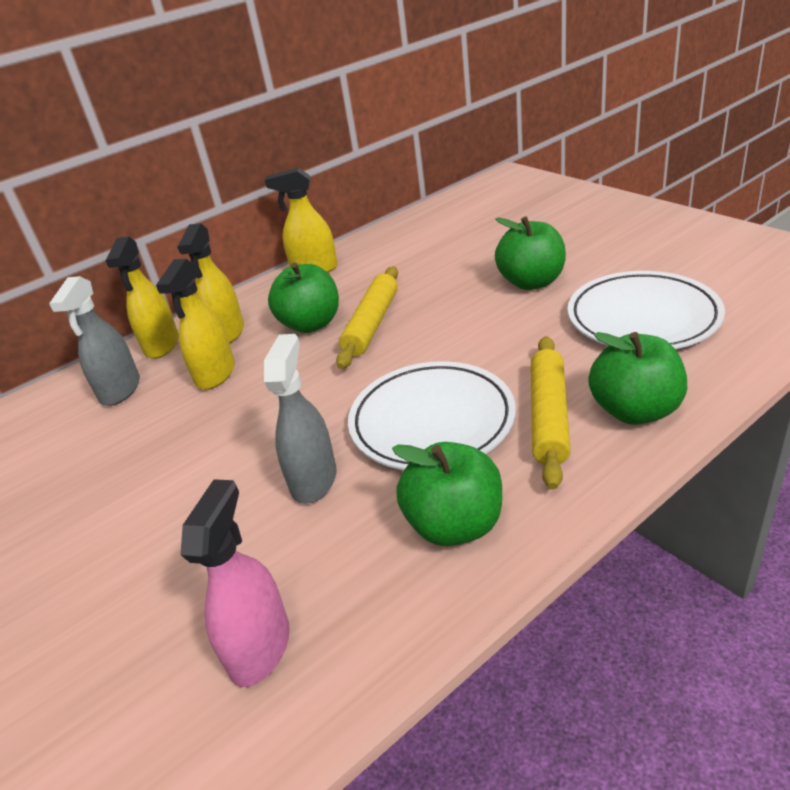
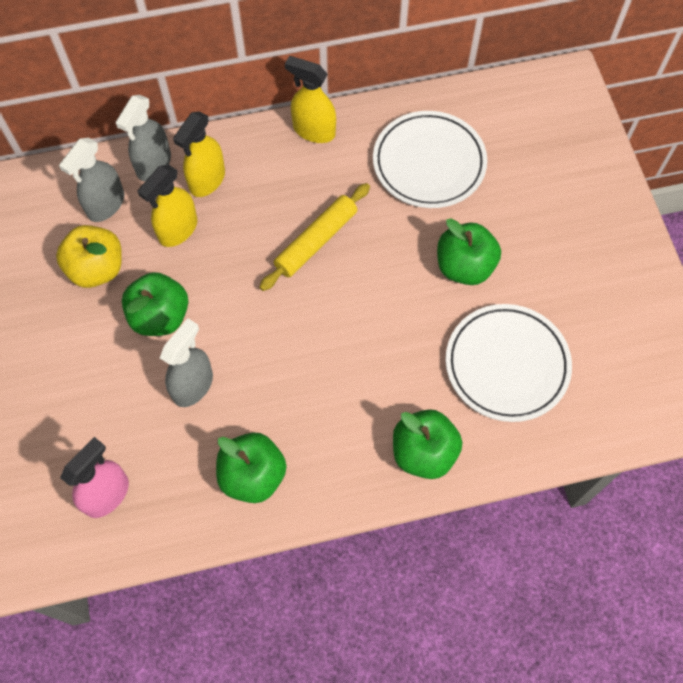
camera: 20 degrees right, 30 degrees up
yellow spray bottle [106,236,179,359] -> grey spray bottle [116,95,171,181]
green apple [268,262,339,333] -> green apple moved to [122,272,188,336]
white plate [348,361,516,470] -> white plate moved to [373,111,487,208]
yellow rolling pin [531,336,571,489] -> none
none -> yellow apple [56,225,122,288]

